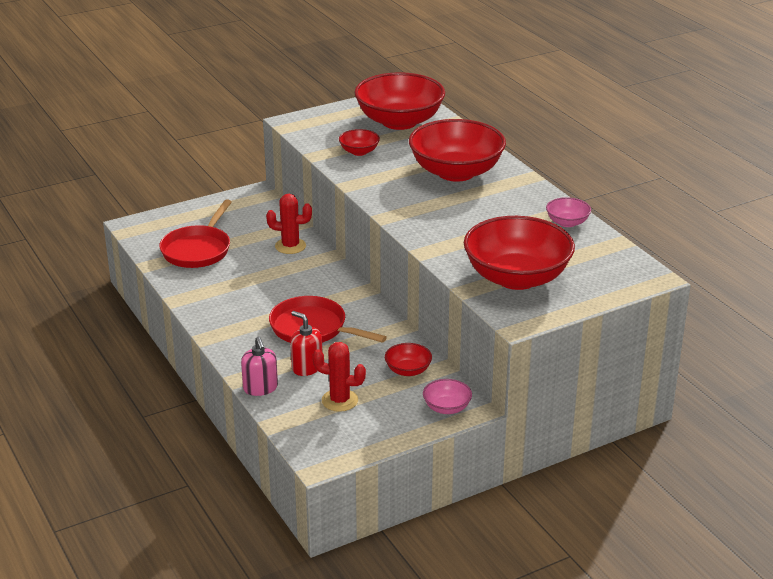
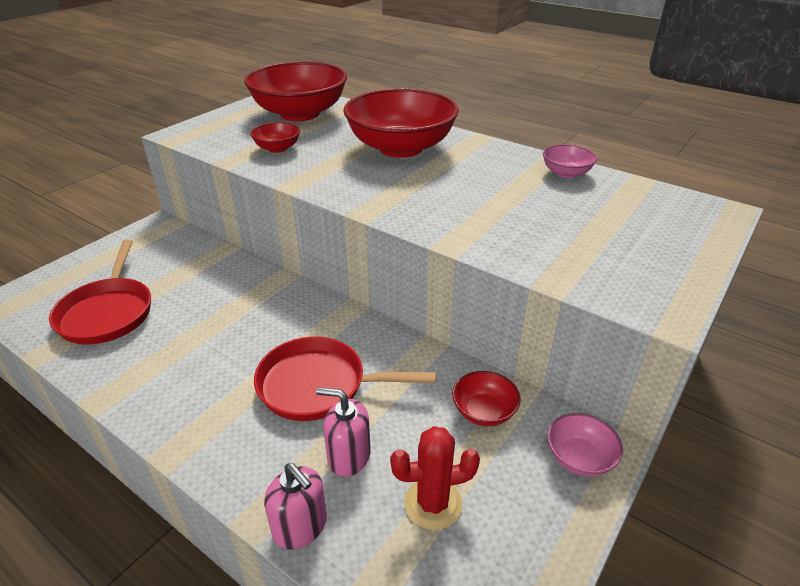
camera: 25 degrees left, 5 degrees up
red cactus [266,194,312,254] -> none
red soap dispenser [291,311,322,376] -> pink soap dispenser [316,387,371,477]
red bowl [464,216,575,290] -> none

